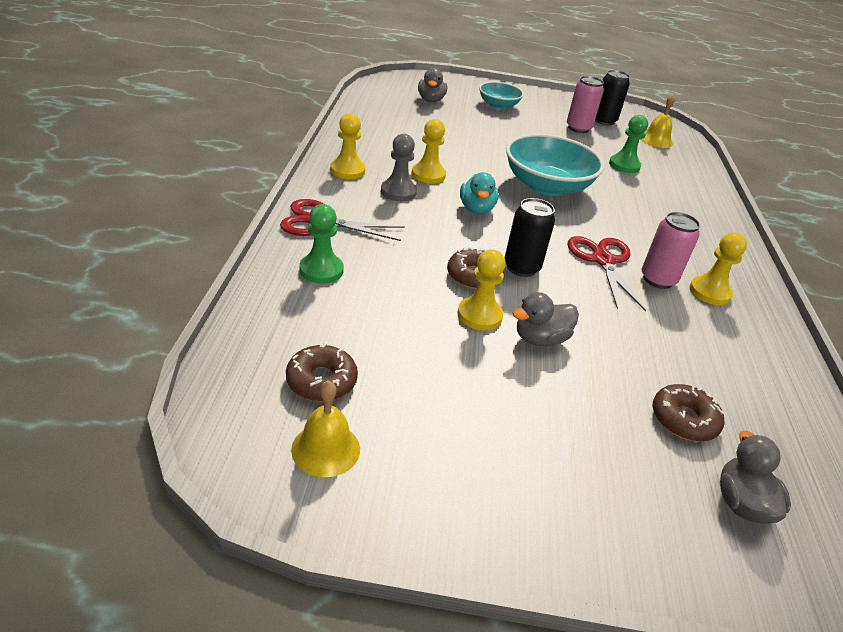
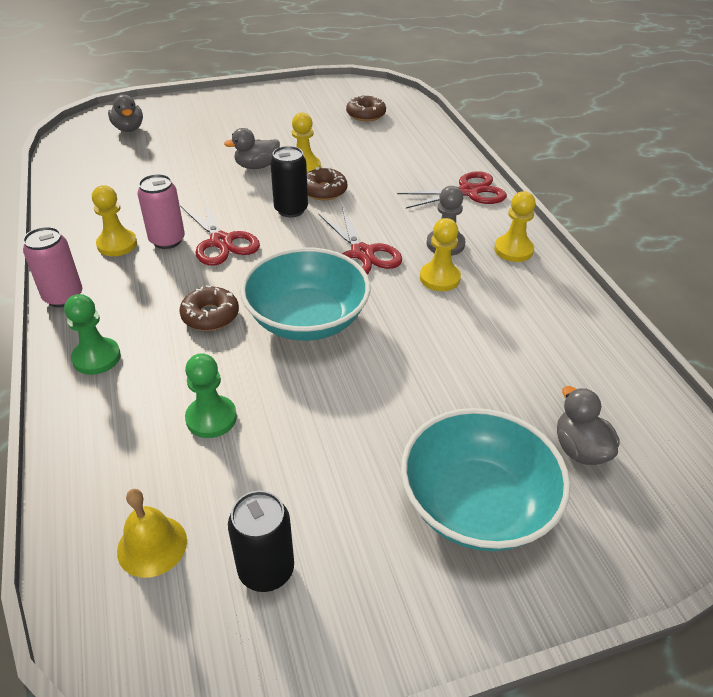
camera: 160 degrees right, 5 degrees up
yellow bell [291,381,360,477] -> none
green pawn [300,204,344,284] -> green pawn moved to [64,294,121,375]
turquoise duck [460,172,499,214] -> red scissors [318,207,402,274]
turquoise bowl [479,82,524,109] -> turquoise bowl [401,408,571,551], size x1.76
grey duck [513,292,579,346] -> grey duck turned 150 degrees counterclockwise [224,128,280,169]
pink can [567,76,604,133] -> pink can moved to [23,227,82,307]
brown donut [653,384,724,441] -> brown donut moved to [179,285,239,331]

